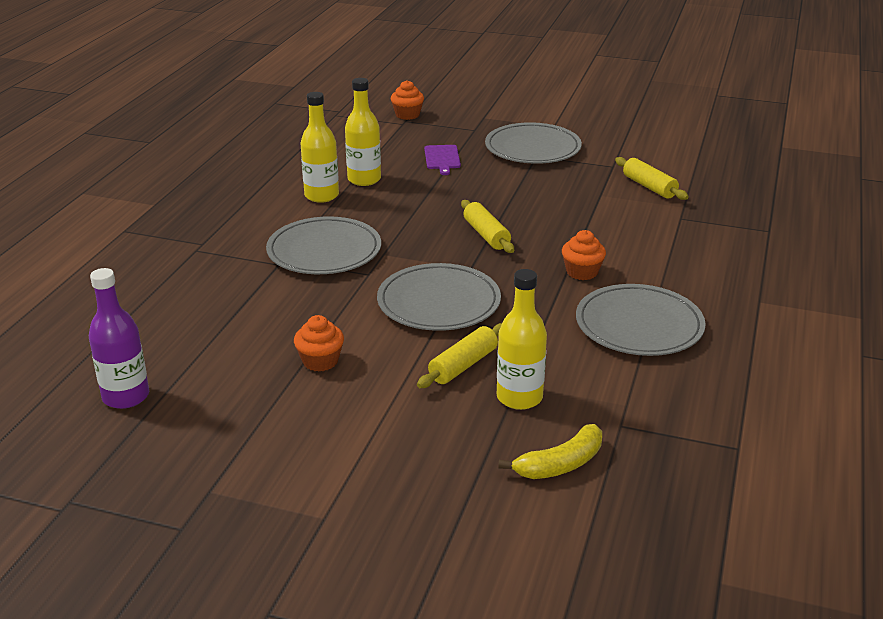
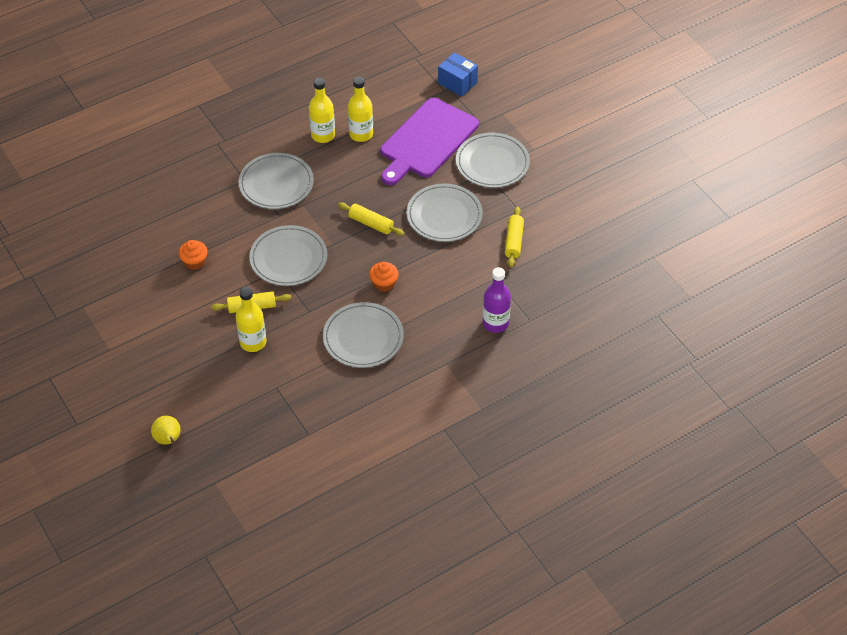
camera: 40 degrees right, 20 degrees up
purple bottle [89,268,149,409] -> purple bottle moved to [482,267,511,333]
orange cupcake [391,80,424,120] -> blue box [438,52,478,97]
purple cutting board [424,145,461,175] -> purple cutting board [380,98,479,185], size x2.49
yellow rolling pin [461,200,514,253] -> yellow rolling pin turned 75 degrees counterclockwise [338,202,404,236]
yellow banana [498,424,602,479] -> none
none -> yellow pear [151,416,181,445]
none -> grey plate [406,184,483,242]

